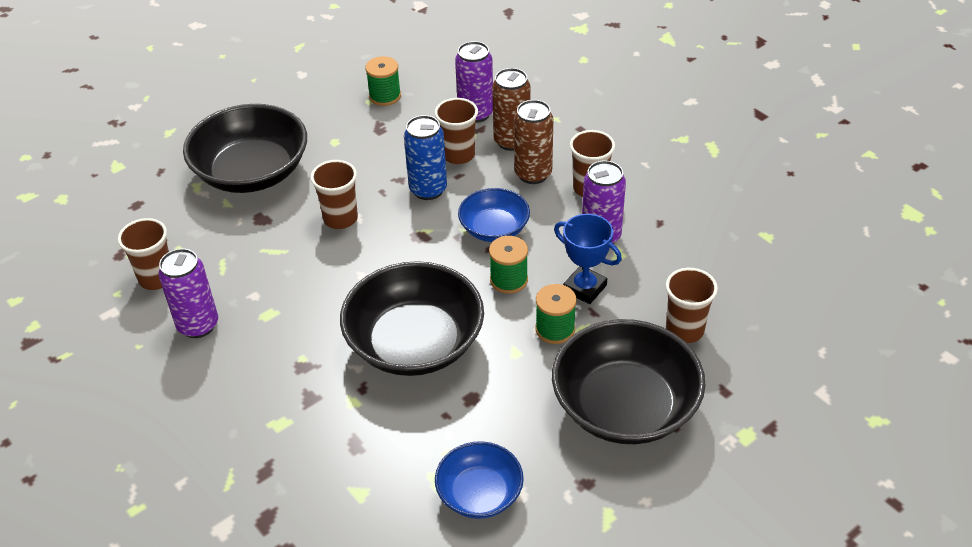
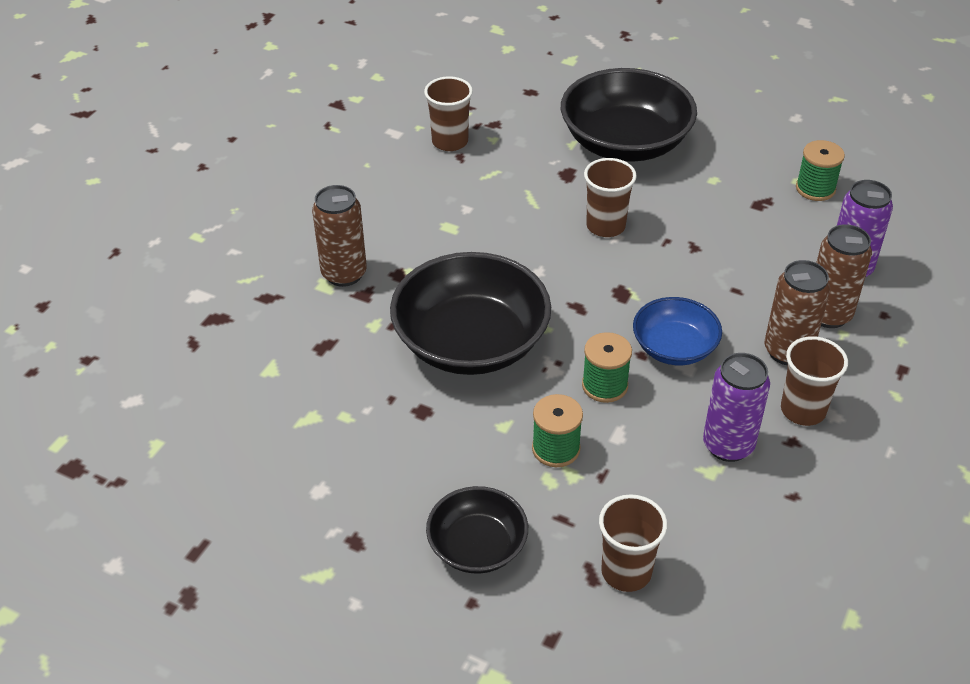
camera: 65 degrees right, 0 degrees up
purple can [158,248,218,338] -> none
blue can [404,115,447,200] -> none
brown cup [435,98,478,164] -> none
blue bowl [435,441,524,519] -> none
black bowl [552,319,706,444] -> black bowl [426,486,528,573], size x0.56
blue trophy [554,214,622,304] -> none
none -> brown can [312,185,367,287]

